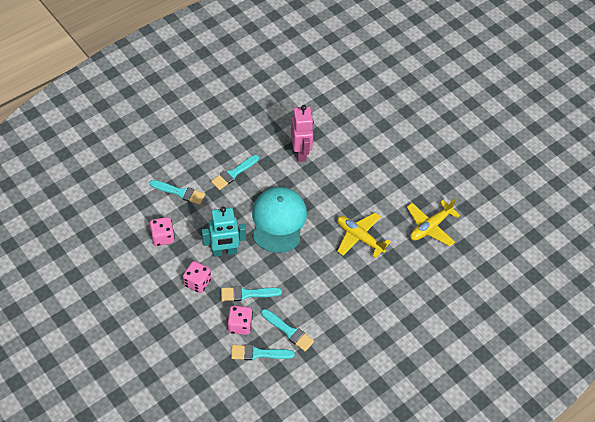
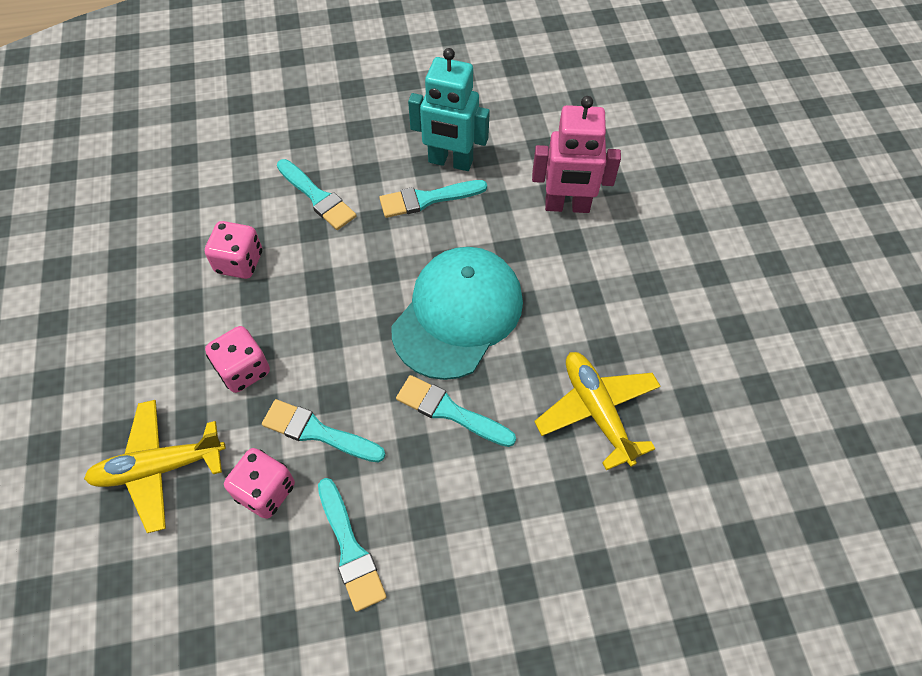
camera: 30 degrees right, 5 degrees up
turquoise robot [202,207,246,257] -> turquoise robot moved to [408,48,490,171]
turquoise brush [231,344,295,360] -> turquoise brush moved to [396,375,516,447]
pink robot [291,105,314,162] -> pink robot turned 75 degrees clockwise [532,96,621,213]
yellow plane [407,199,460,246] -> yellow plane moved to [84,400,226,533]

